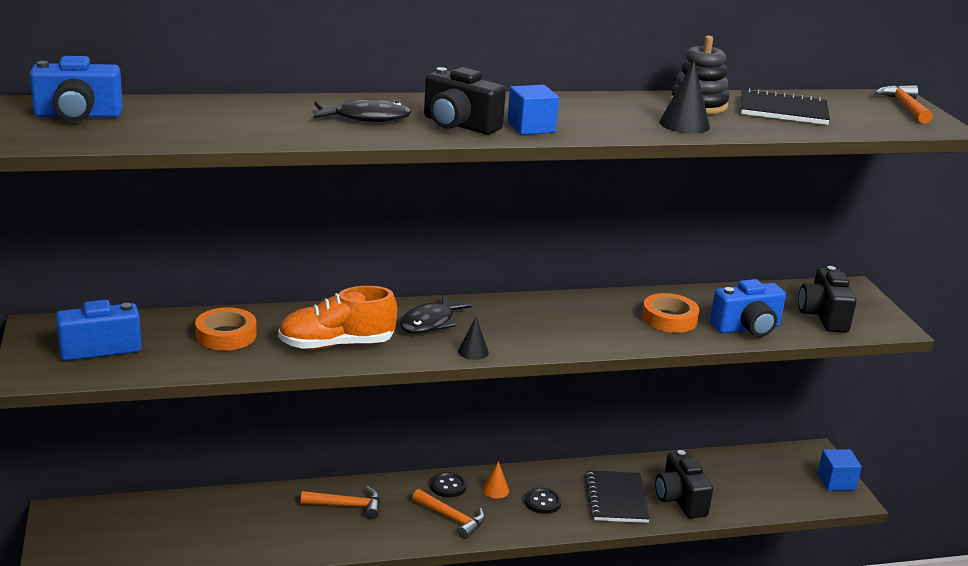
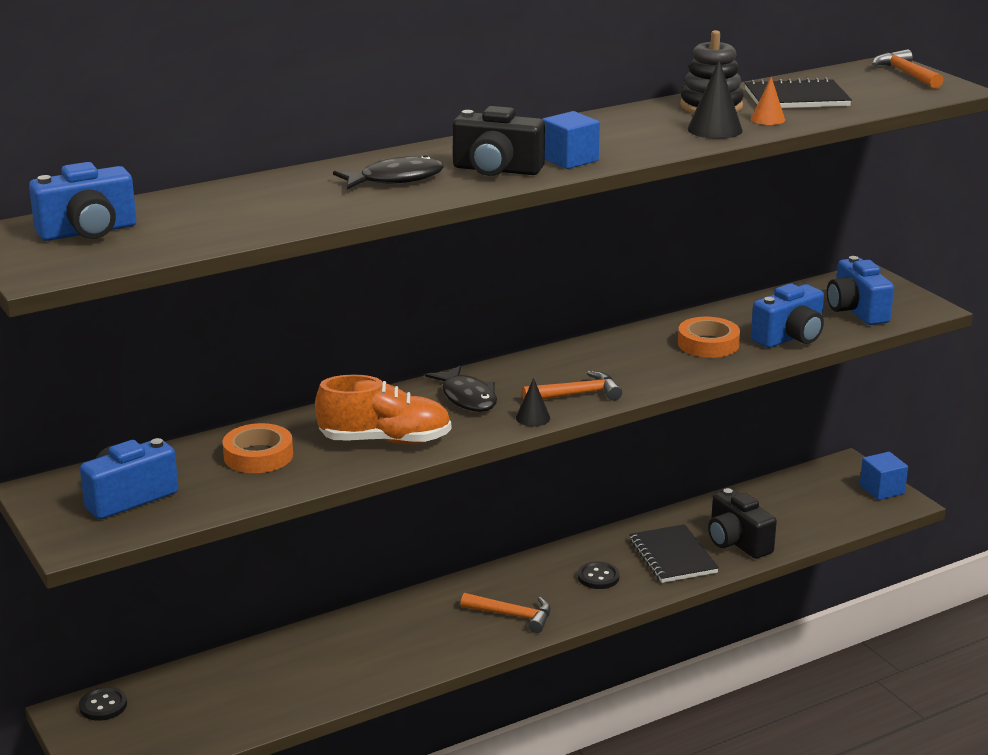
camera: 15 degrees left, 0 degrees up
orange shoe [278,286,397,350] -> orange shoe turned 150 degrees counterclockwise [315,374,451,444]
orange hammer [301,486,380,519] -> orange hammer moved to [522,371,622,401]
black fish [400,295,471,334] -> black fish turned 45 degrees counterclockwise [425,365,497,412]
black button [430,472,467,498] -> black button moved to [79,687,127,721]
orange cone [482,461,509,499] -> orange cone moved to [751,77,785,125]
black camera [798,266,857,333] -> blue camera [827,256,894,325]

